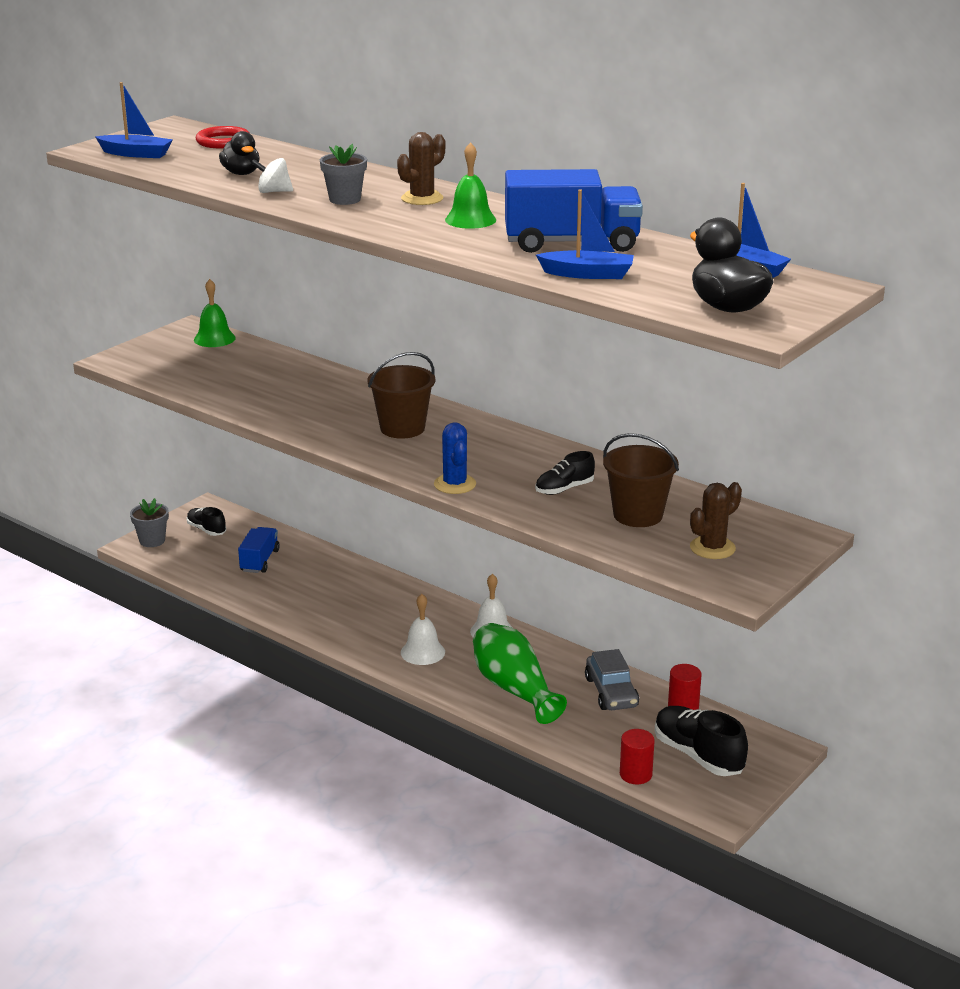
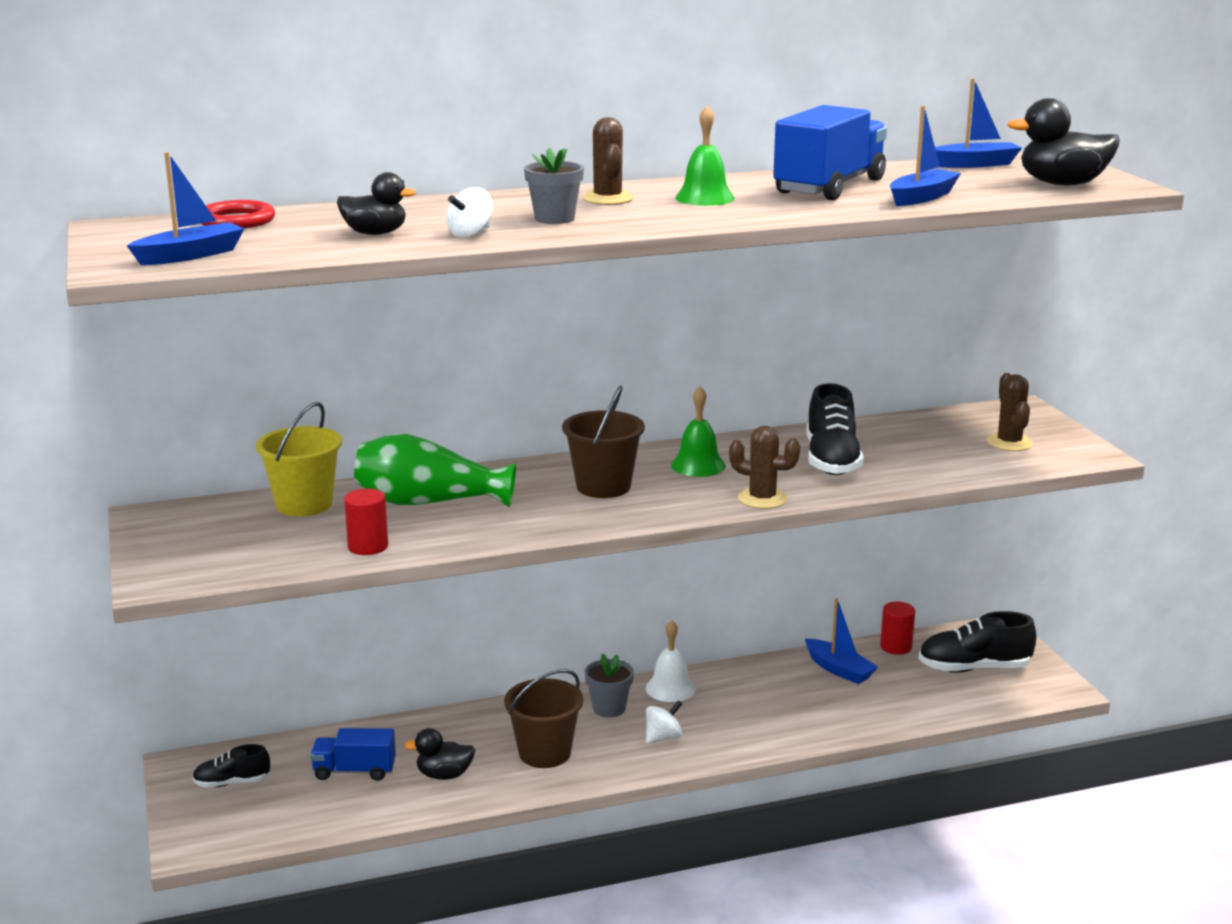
camera: 55 degrees left, 5 degrees down
grey flower pot [130,498,169,547] -> grey flower pot moved to [585,653,634,718]
green bell [194,279,236,347] -> green bell moved to [671,387,726,477]
blue truck [238,527,280,573] -> blue truck turned 45 degrees counterclockwise [310,728,396,781]
white bell [401,594,445,665] -> white spinning top [646,700,682,744]
blue cactus [434,422,476,494] -> brown cactus [729,426,800,509]
green vase [473,623,567,724] -> green vase moved to [354,434,516,507]
black shoe [535,451,595,495] -> black shoe [807,383,864,475], size x1.71
grey car [585,649,639,710] -> blue boat [805,598,878,684]
brown bucket [603,433,679,527] -> brown bucket moved to [504,669,583,768]
red cylinder [620,729,655,784] -> red cylinder moved to [344,489,388,555]
none -> yellow bucket [256,402,342,516]
none -> black duck [404,728,475,780]

